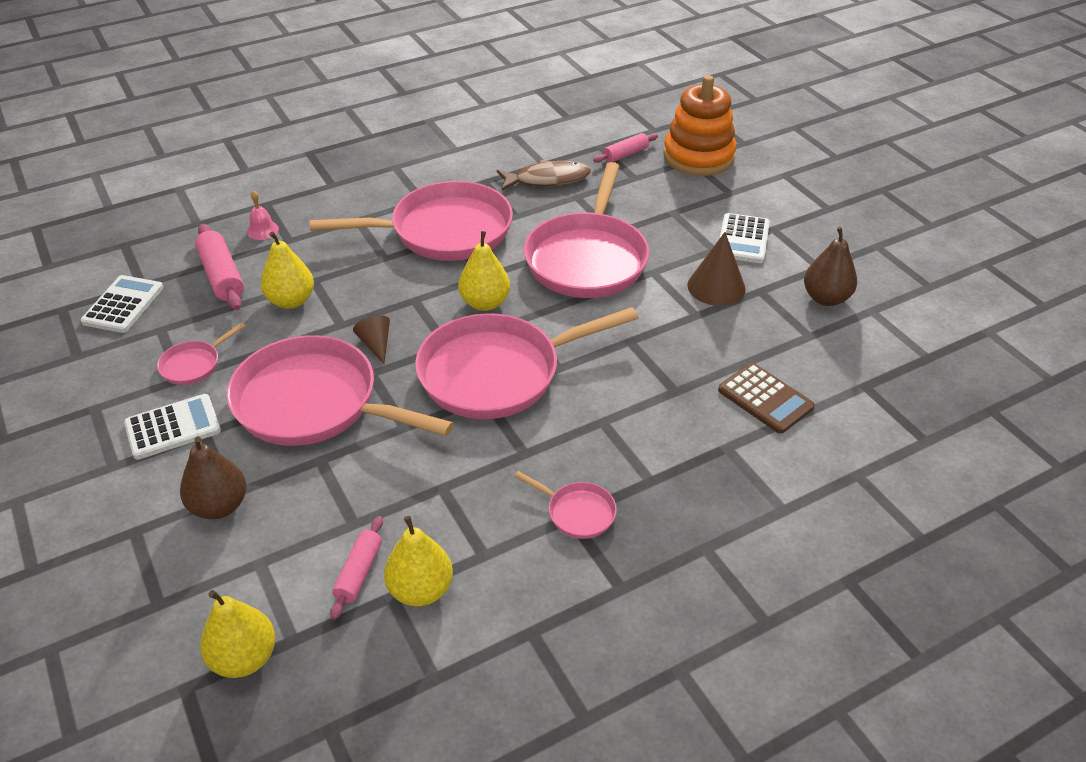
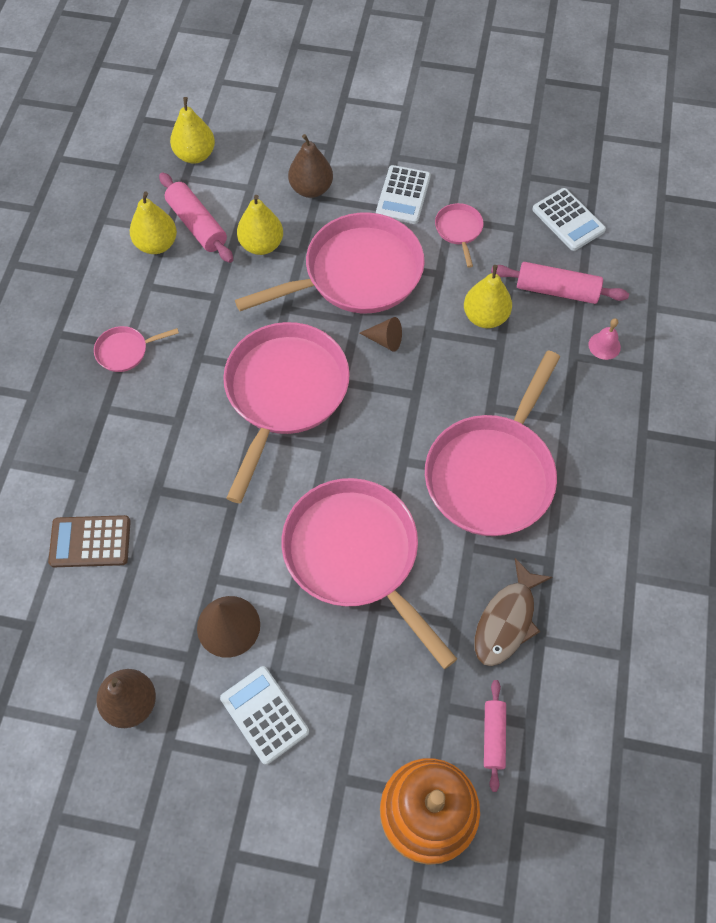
camera: 130 degrees right, 20 degrees up
pink rolling pin [330,516,383,620] -> pink rolling pin [159,172,233,263], size x1.56
yellow pear [458,231,510,311] -> yellow pear moved to [237,195,283,255]

